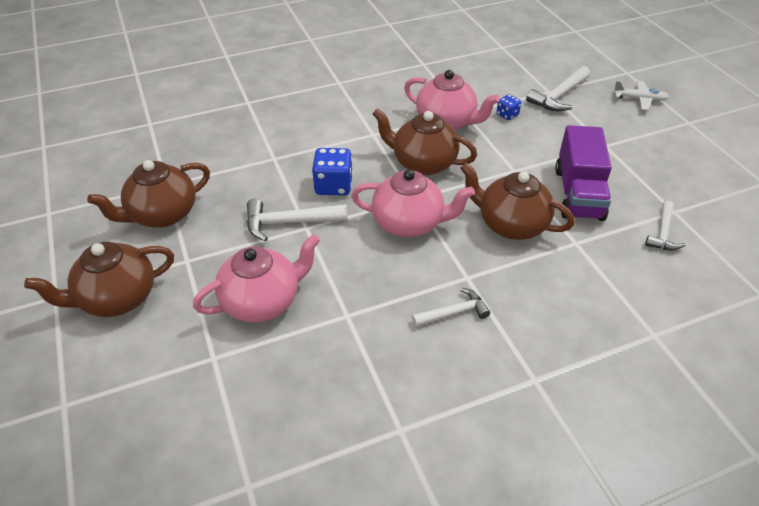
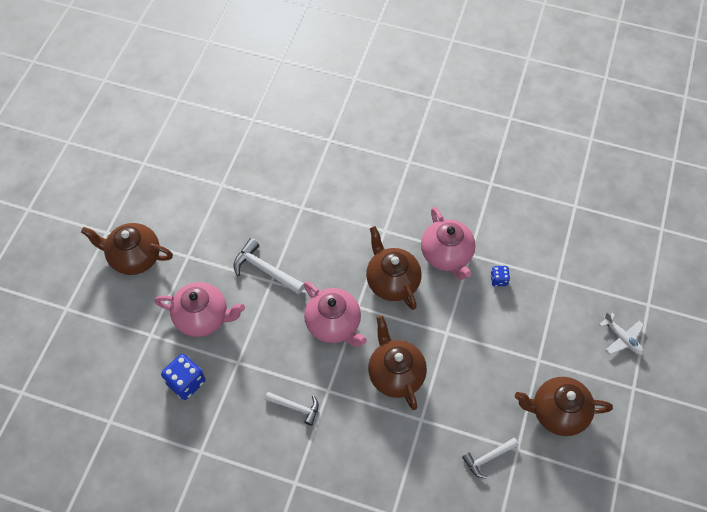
camera: 40 degrees right, 15 degrees up
brown teapot [87,160,210,228] -> brown teapot moved to [515,377,613,436]
blue dice [312,148,353,196] -> blue dice moved to [161,354,205,400]
white hammer [526,66,590,111] -> none
purple truck [555,125,612,221] -> none

